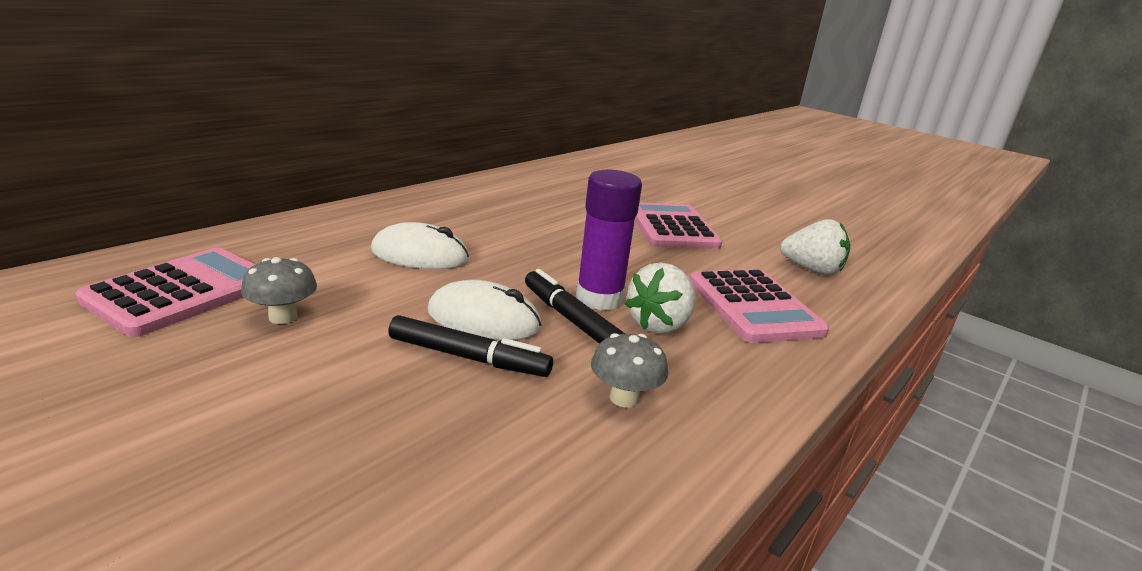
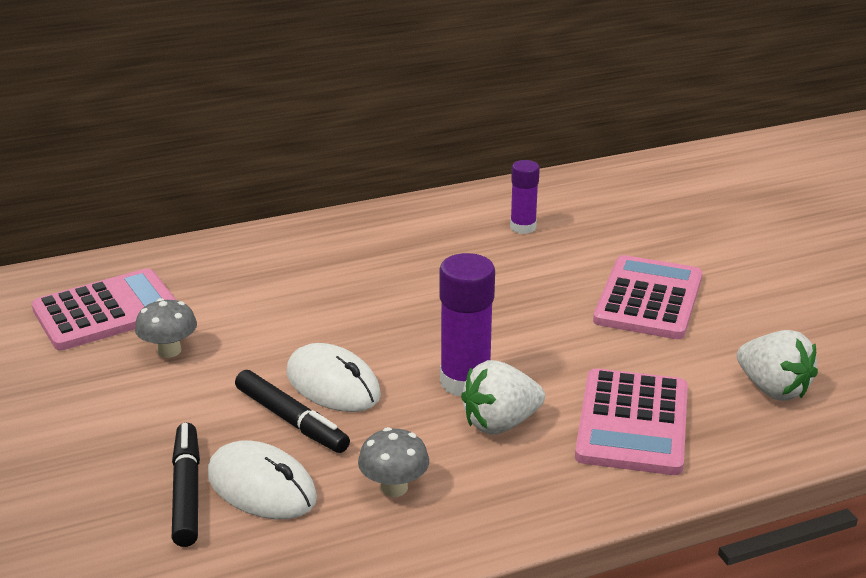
camera: 30 degrees right, 5 degrees up
white mouse [371,222,469,269] -> white mouse moved to [207,440,317,519]
black marker [525,269,625,344] -> black marker moved to [172,423,200,547]
none -> purple glue stick [510,160,540,234]

